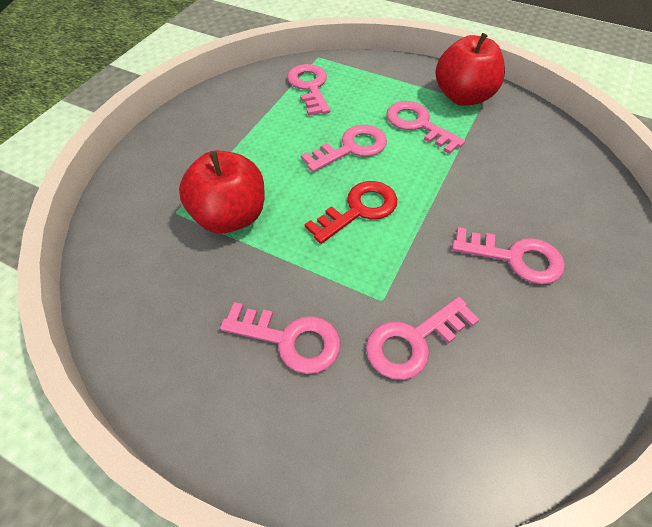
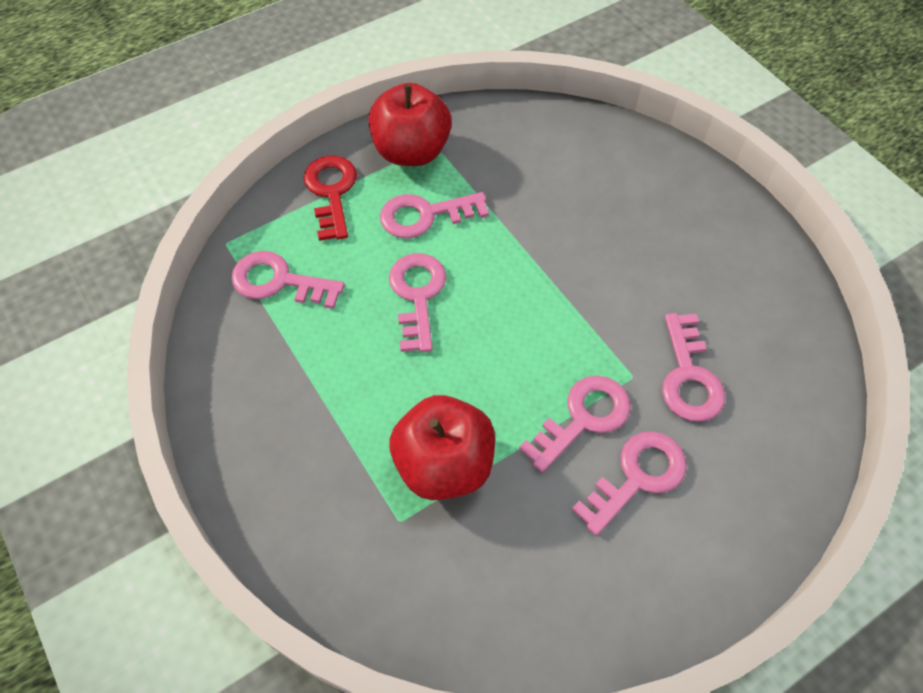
camera: 60 degrees left, 5 degrees up
red key [305,181,397,244] -> red key moved to [304,156,357,241]
pink key [452,227,565,284] -> pink key moved to [519,376,631,472]

